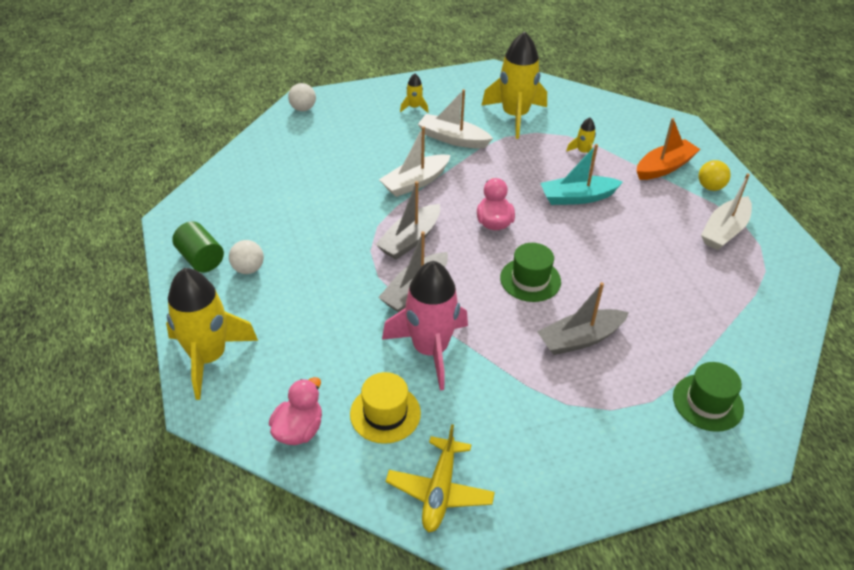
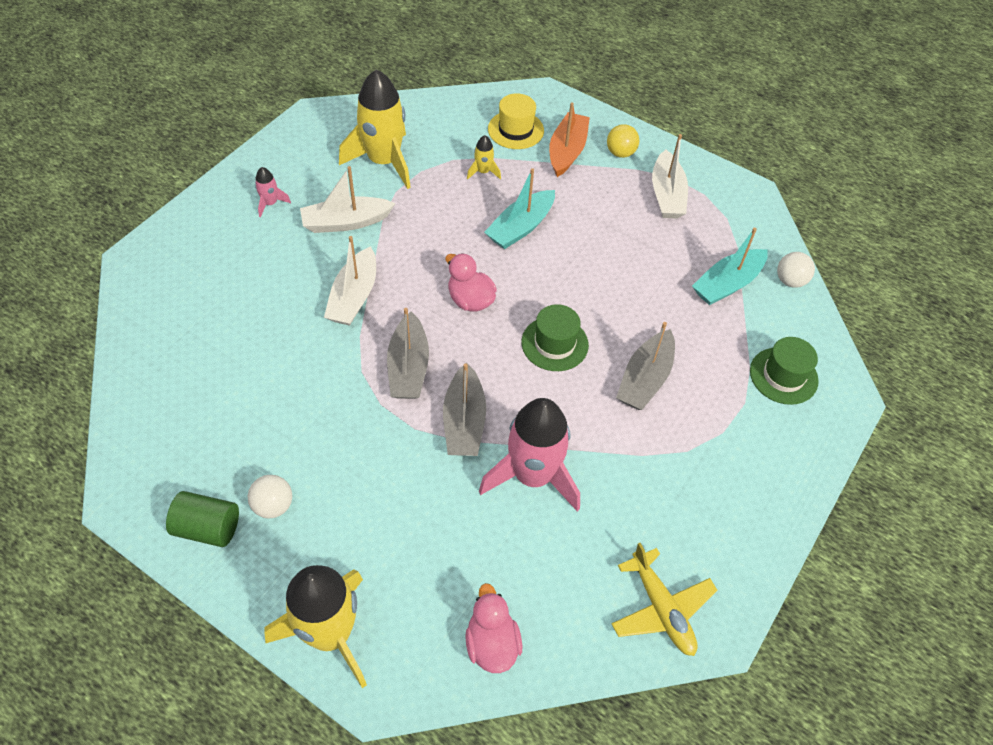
camera: 40 degrees left, 10 degrees up
white ball [288,83,316,111] -> white ball moved to [777,252,815,288]
yellow hat [350,372,421,444] -> yellow hat moved to [488,93,544,149]
yellow rocket [400,73,428,113] -> pink rocket [255,167,291,217]
none -> turquoise boat [692,228,768,305]

